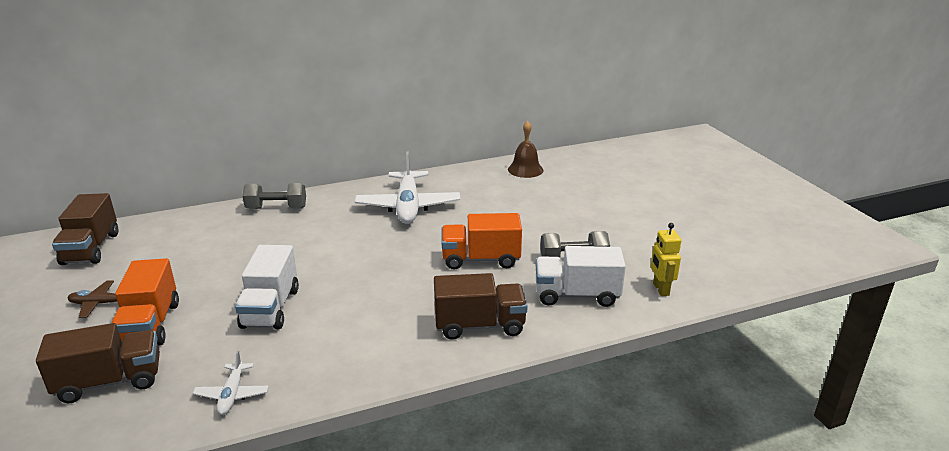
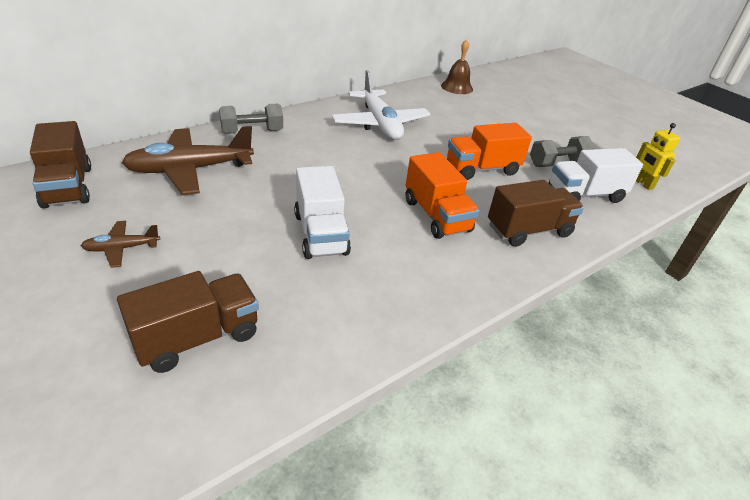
camera: 20 degrees left, 10 degrees up
orange truck [112,258,179,346] -> orange truck moved to [405,152,479,239]
white plane [192,350,269,415] -> none
none -> brown plane [122,126,254,195]

